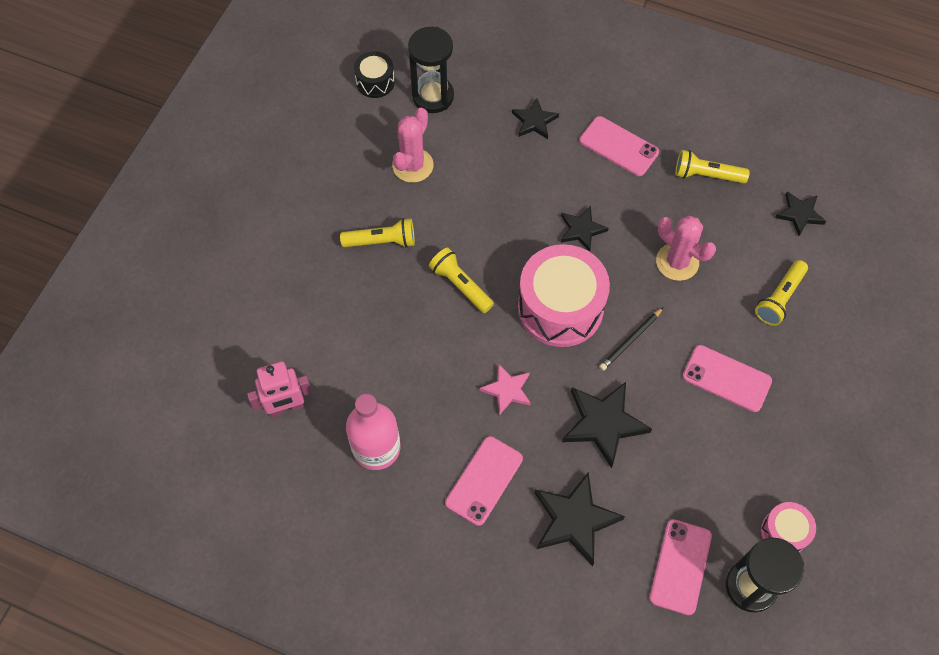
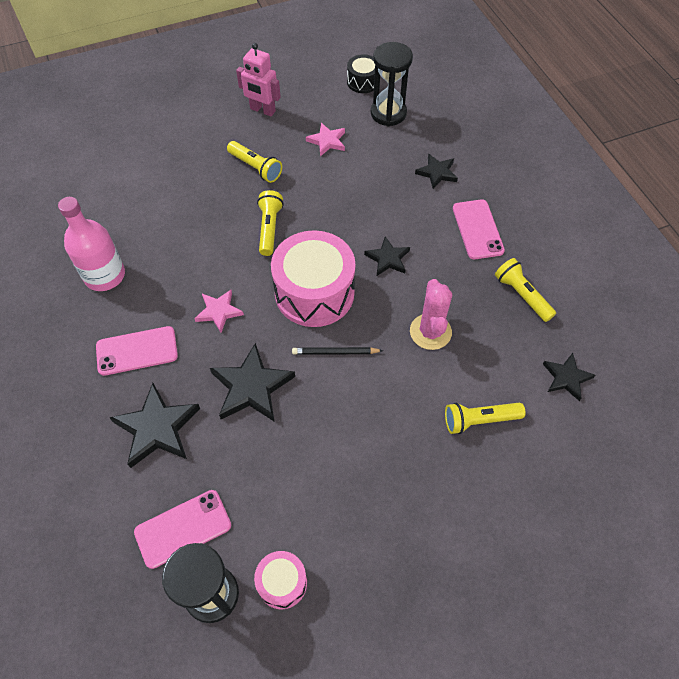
camera: 45 degrees right, 5 degrees down
pink robot [247,361,312,417] -> pink robot moved to [236,43,281,116]
pink cactus [392,107,434,183] -> pink star [306,123,345,156]
pink phone [683,345,772,412] -> none

